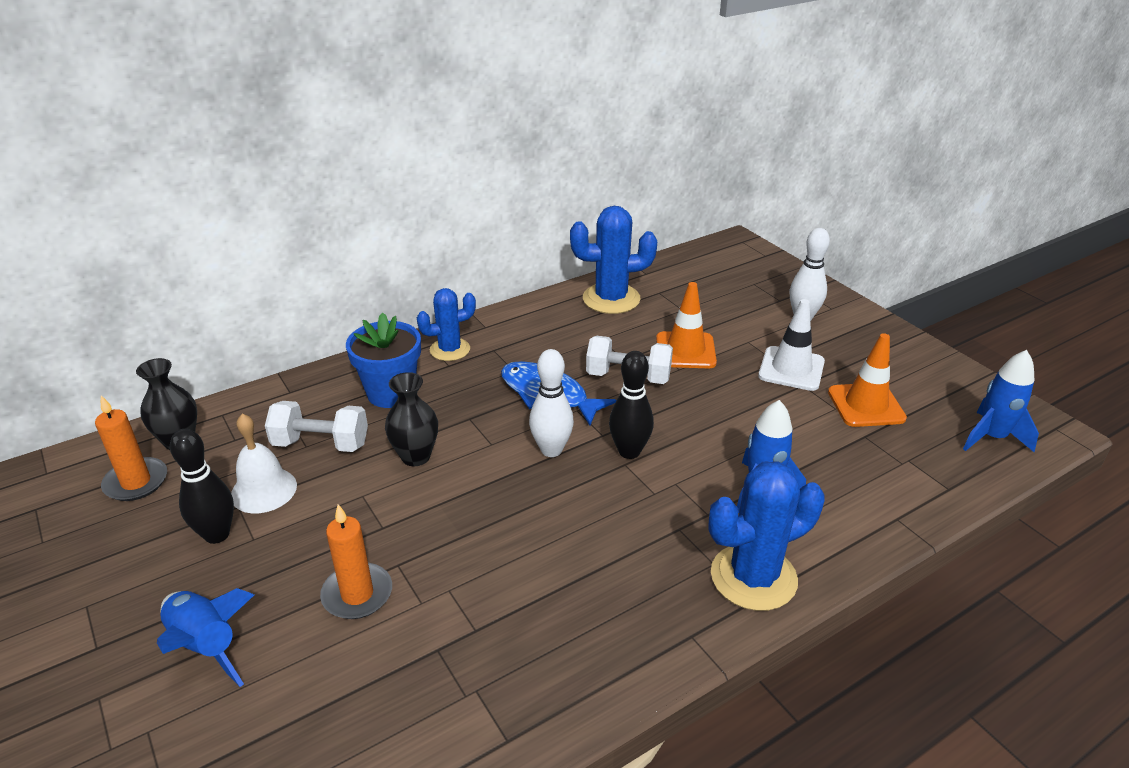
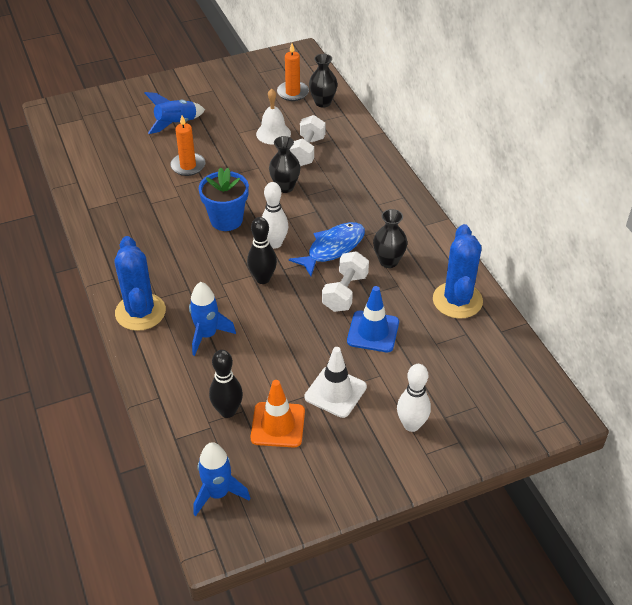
camera: 100 degrees right, 10 degrees up
black bowling pin [170,429,234,544] -> black bowling pin moved to [209,350,243,418]
blue flower pot [346,313,421,408] -> blue flower pot moved to [199,167,249,231]
blue cactus [417,288,476,361] -> none
orange traffic cone [656,282,717,368] -> blue traffic cone [347,286,399,352]
none -> black vase [373,209,407,268]

